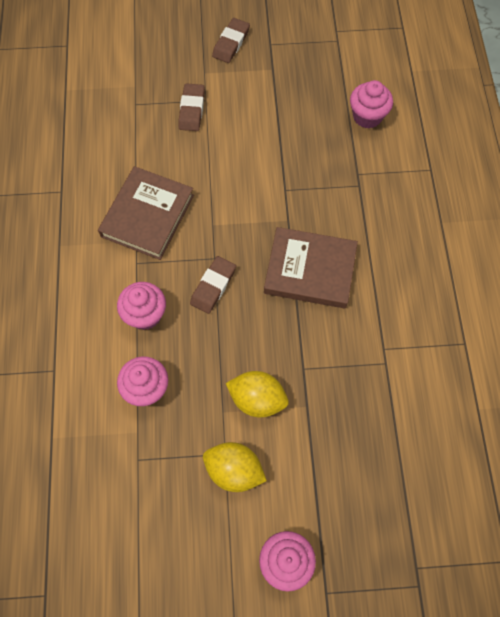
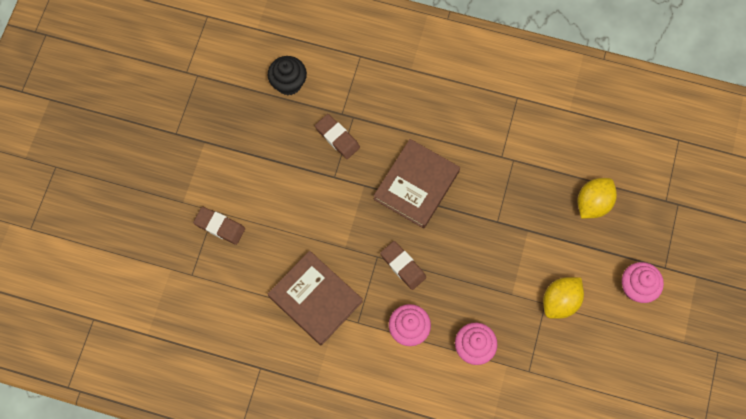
camera: 70 degrees left, 5 degrees up
brown eraser [212,18,250,63] -> brown eraser moved to [315,114,360,159]
yellow lemon [226,371,289,417] -> yellow lemon moved to [578,178,617,218]
pink cupcake [350,80,393,128] -> black cupcake [268,56,307,95]

